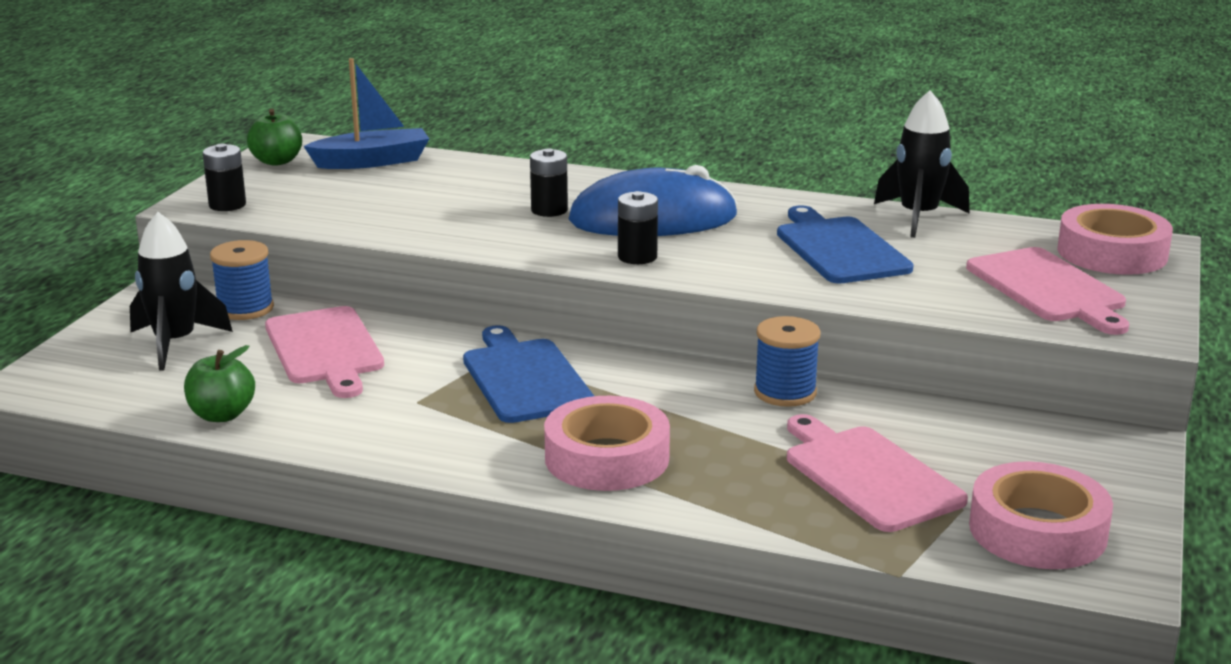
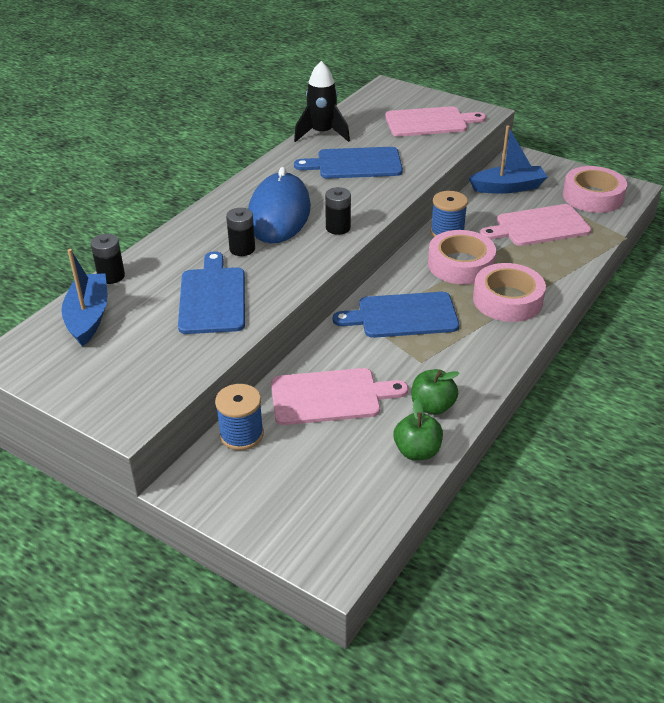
camera: 75 degrees left, 15 degrees up
black rocket [130,212,233,370] -> none
black battery [203,144,246,211] -> black battery moved to [91,234,125,284]
green apple [247,109,302,166] -> green apple moved to [411,369,460,415]
pink tape [1057,204,1173,275] -> pink tape moved to [428,230,496,284]
none -> blue cutting board [178,251,245,334]
none -> blue boat [469,126,548,194]

